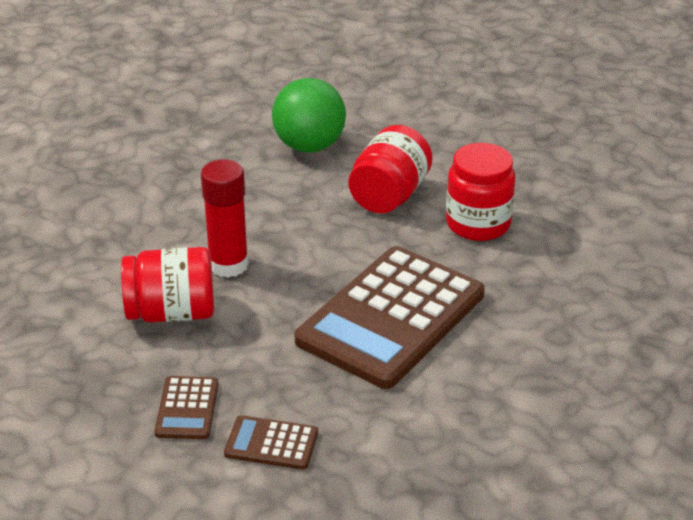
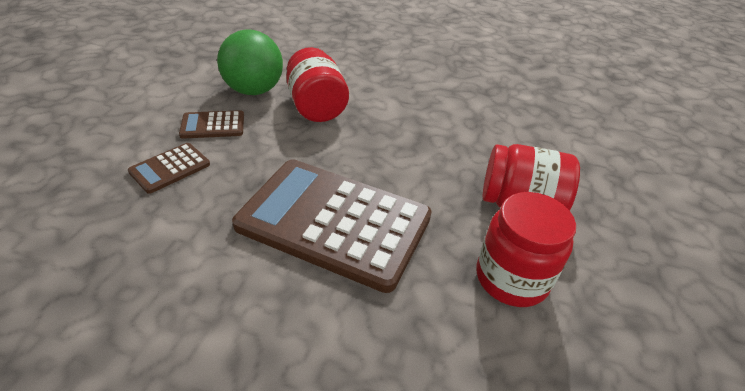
camera: 75 degrees right, 5 degrees up
red glue stick [201,159,249,278] -> none
brown calculator [224,415,318,470] -> brown calculator turned 135 degrees counterclockwise [128,143,210,194]
green ball [272,78,346,153] -> green ball moved to [217,29,283,95]

